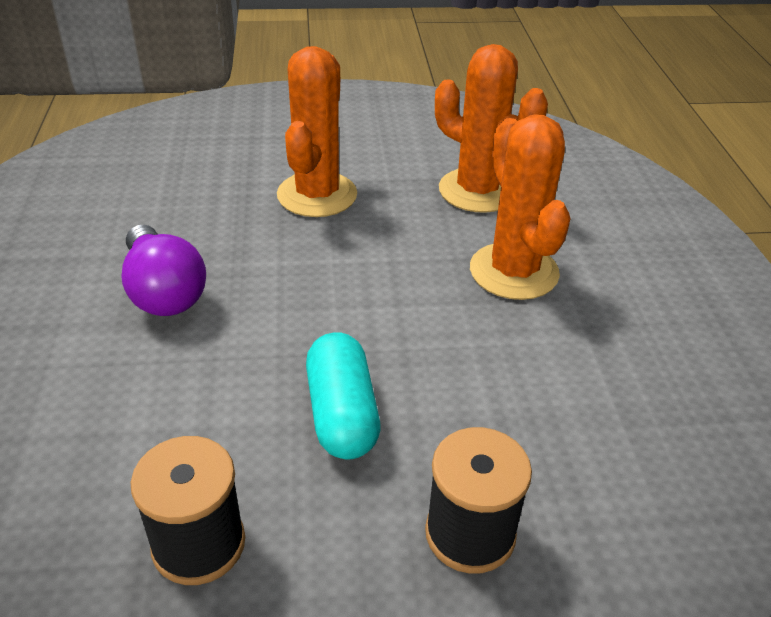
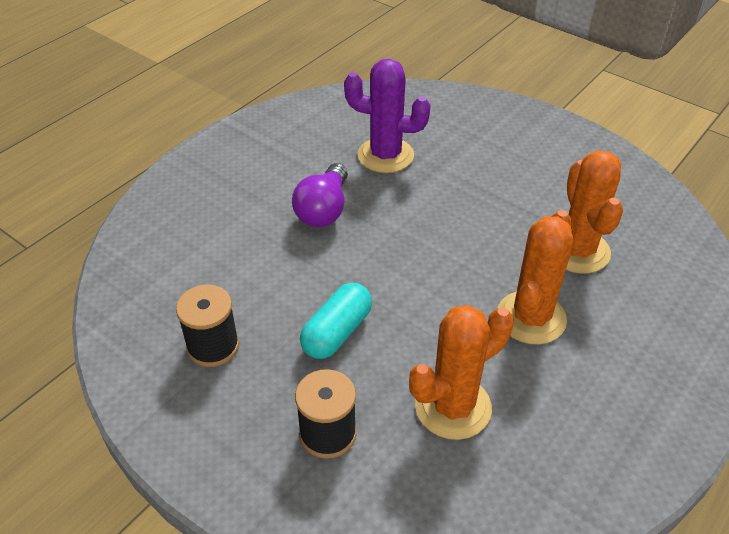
camera: 45 degrees right, 5 degrees up
orange cactus [277,46,357,217] -> orange cactus moved to [409,305,514,440]
none -> purple cactus [344,59,431,173]

